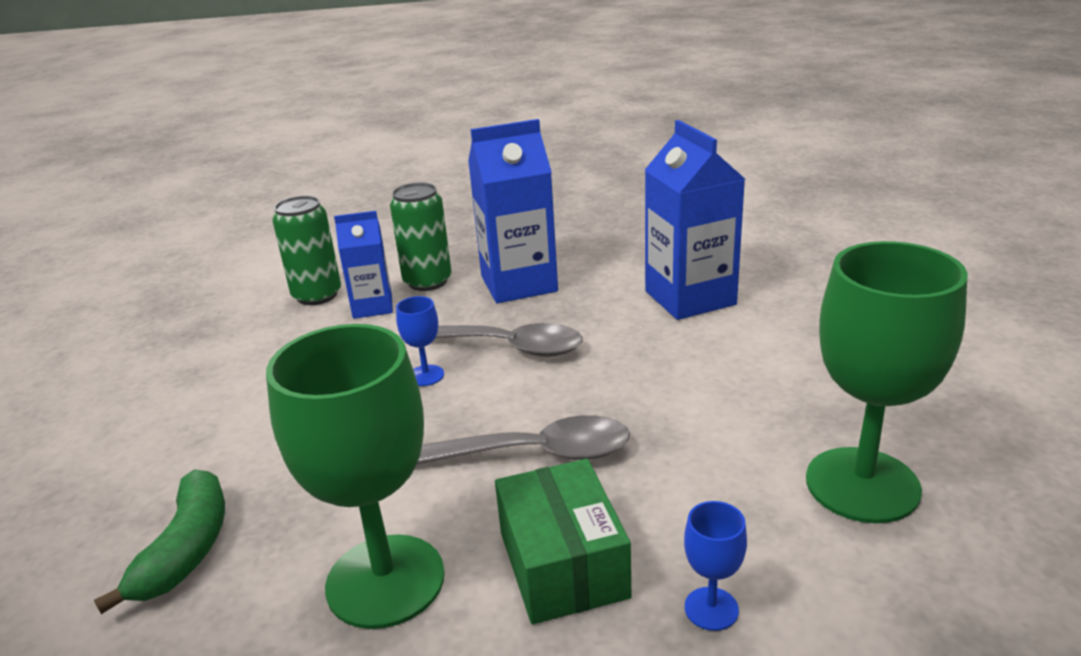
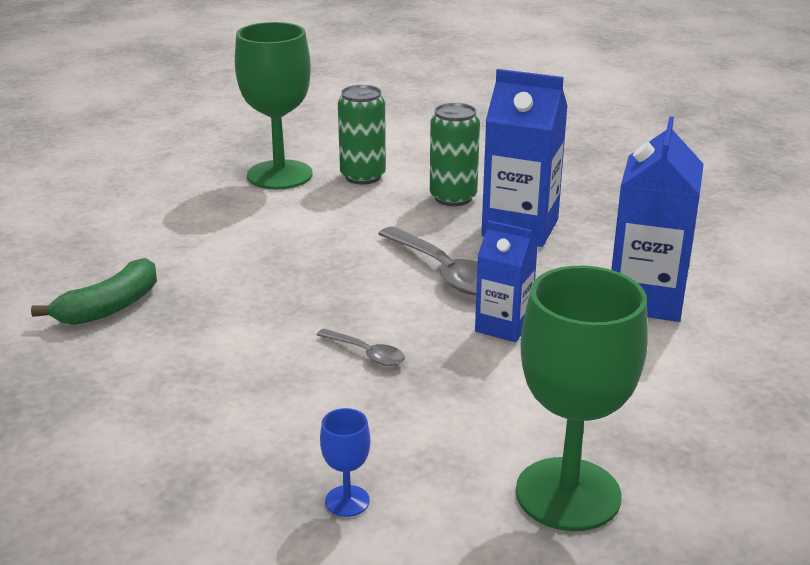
camera: 35 degrees right, 0 degrees up
green goblet [266,324,445,629] -> green goblet moved to [235,22,313,189]
blue carton [334,211,393,319] -> blue carton moved to [475,220,538,342]
blue goblet [396,296,444,386] -> none
grey spoon [417,415,630,464] -> grey spoon [317,329,405,366], size x0.53
green box [495,459,631,624] -> none

